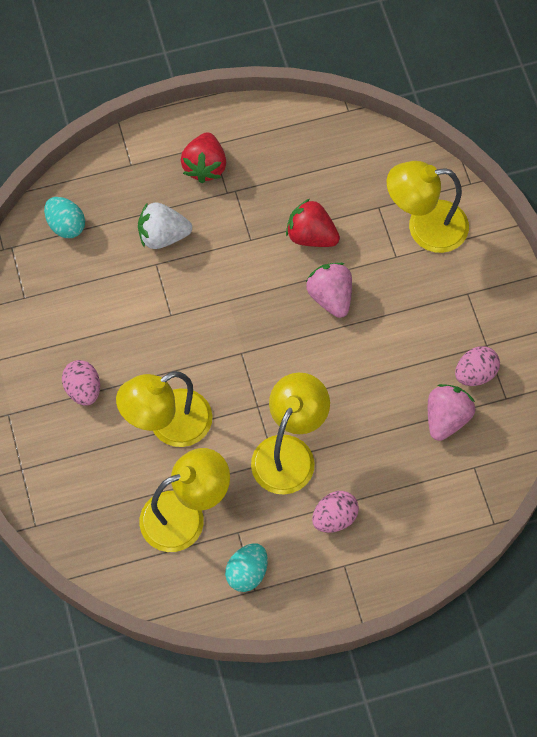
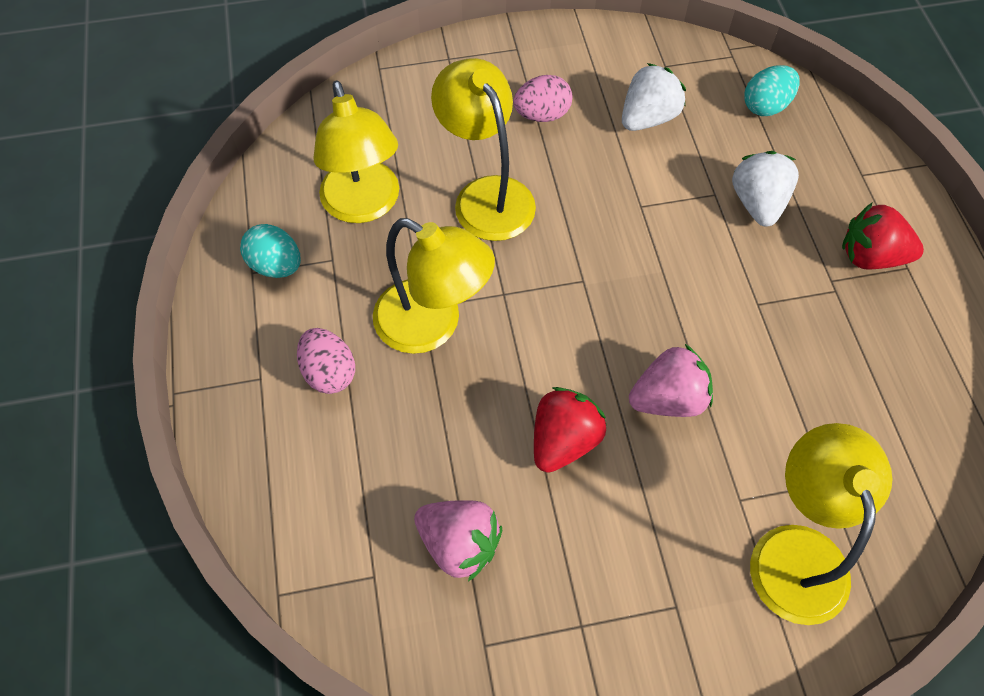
camera: 95 degrees right, 5 degrees down
red strawberry [286,199,340,247] -> red strawberry moved to [534,387,606,473]
pink egg [455,346,500,386] -> none
none -> white strawberry [622,63,686,131]

